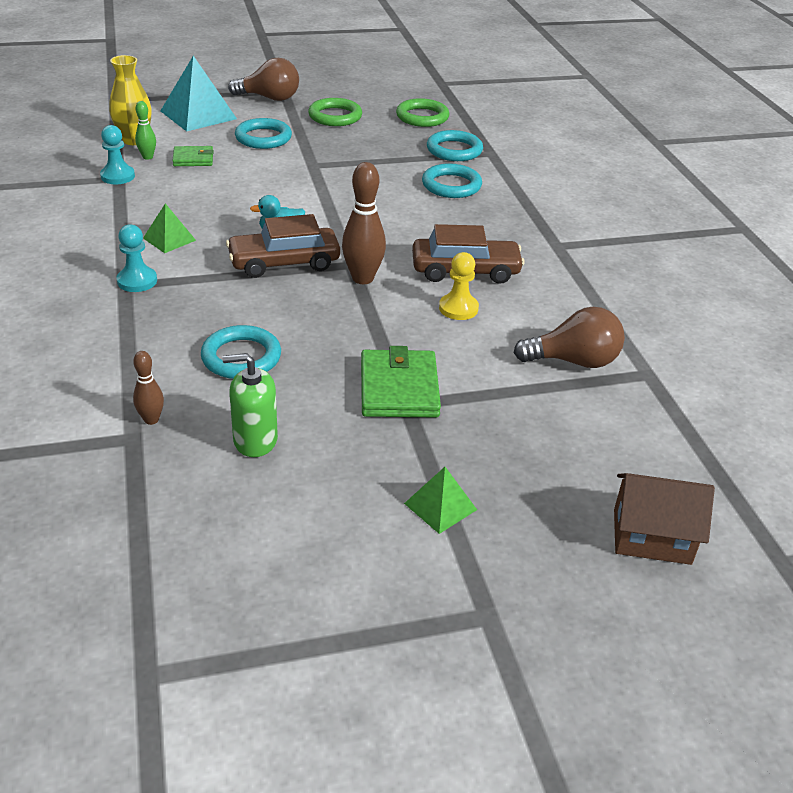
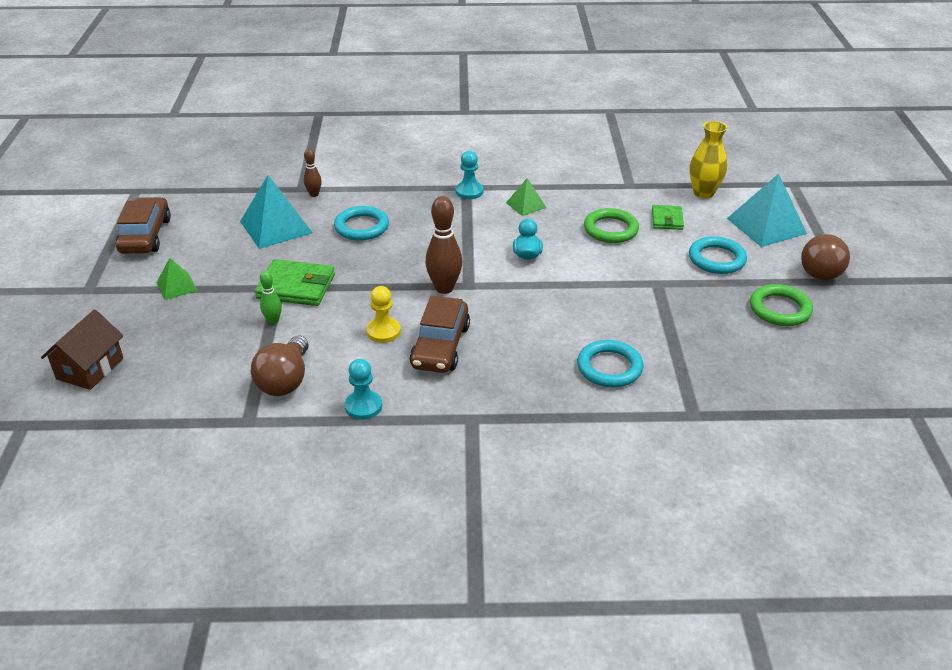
camera: 105 degrees right, 0 degrees up
turquoise pawn [100,125,135,184] -> turquoise pawn moved to [345,359,382,420]
green bowling pin [135,101,156,160] -> green bowling pin moved to [260,271,282,324]
green soap dispenser [222,353,278,457] -> turquoise pyramid [240,175,313,249]
brown car [226,214,340,278] -> brown car moved to [116,197,171,254]
green ring [396,98,449,127] -> green ring moved to [584,208,639,243]
turquoise ring [427,130,483,161] -> none

